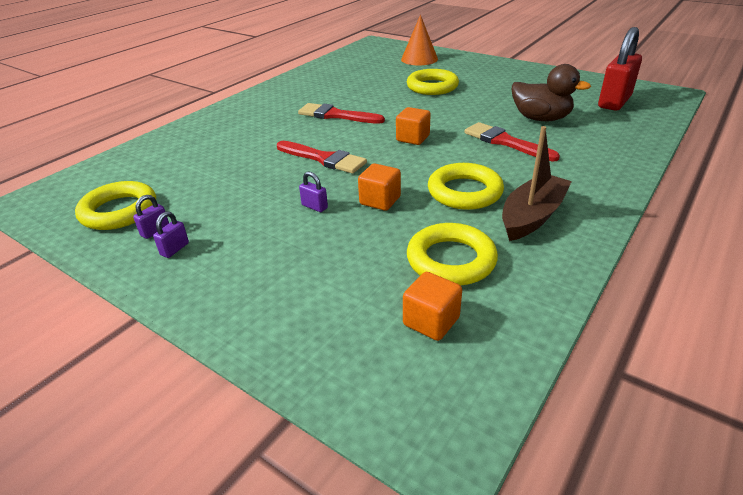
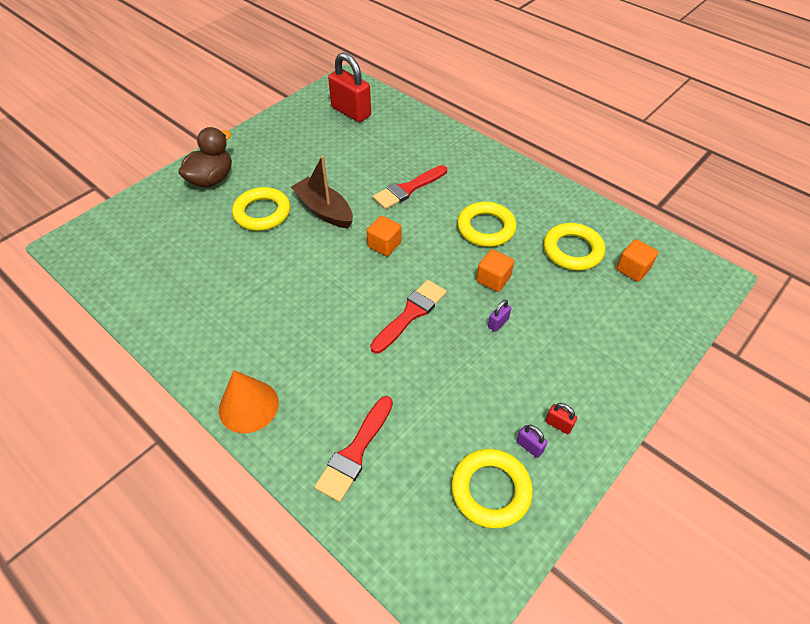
camera: 85 degrees left, 15 degrees up
purple padlock [153,211,189,258] -> red padlock [545,403,577,434]
red brush [298,103,385,124] -> red brush moved to [314,396,393,502]
orange cone [401,15,438,65] -> orange cone moved to [219,370,279,433]
brown boat [502,126,572,241] -> brown boat moved to [291,156,353,228]
brown duck [512,64,591,121] -> brown duck moved to [178,127,232,187]

